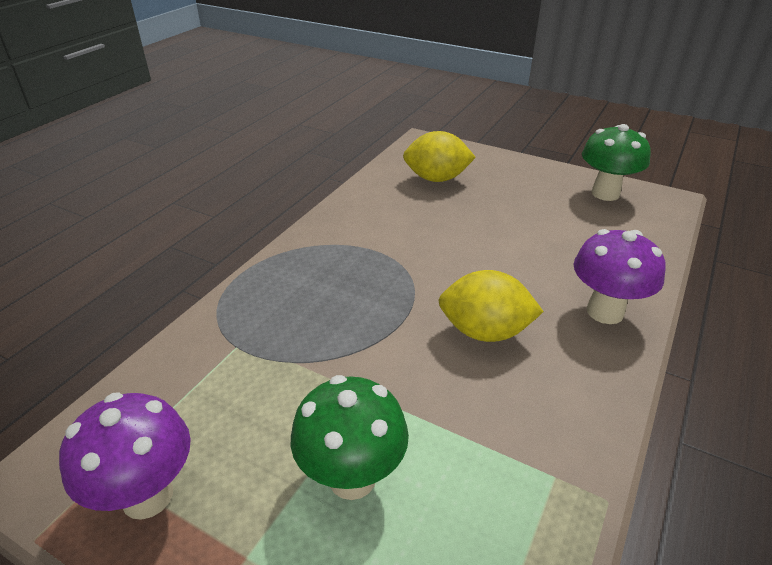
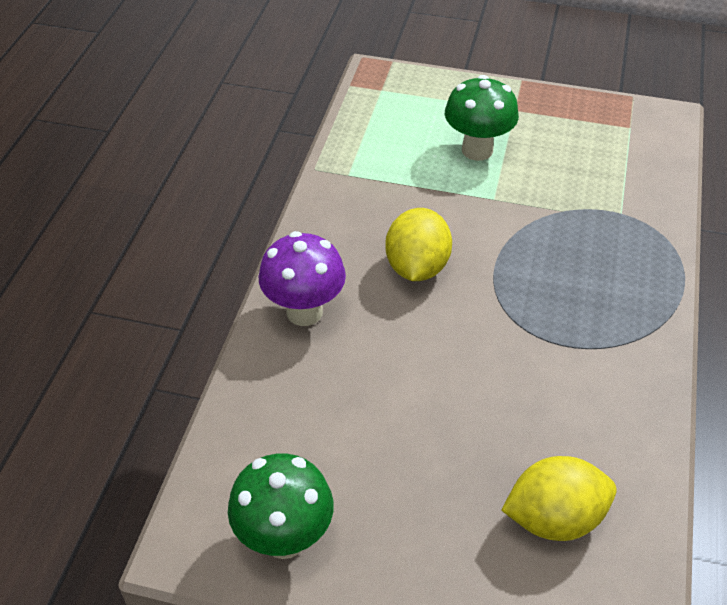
camera: 165 degrees right, 10 degrees up
purple mushroom [59,392,191,520] -> none
yellow lemon [438,270,544,342] -> yellow lemon turned 75 degrees counterclockwise [385,208,452,281]

